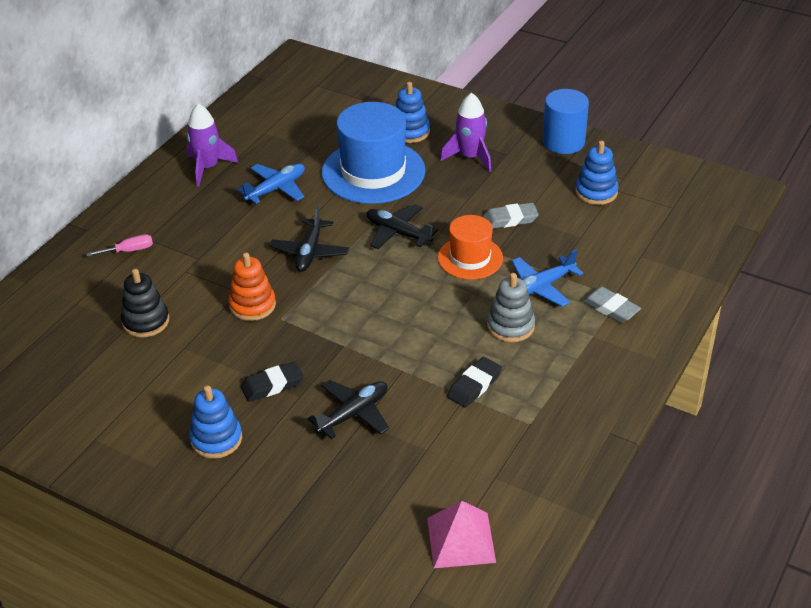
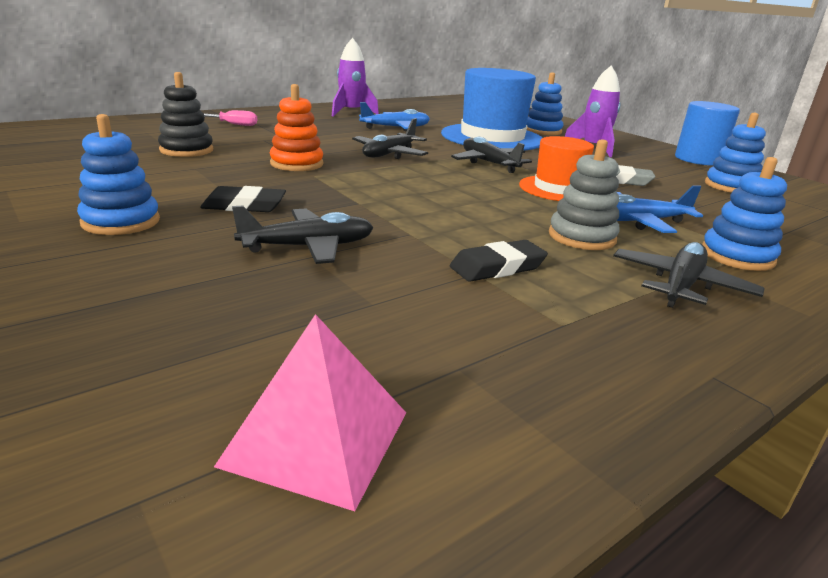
camera: 20 degrees right, 15 degrees down
grey eraser [582,286,641,323] -> blue stacking toy [702,157,787,271]
none -> black plane [613,242,765,308]

